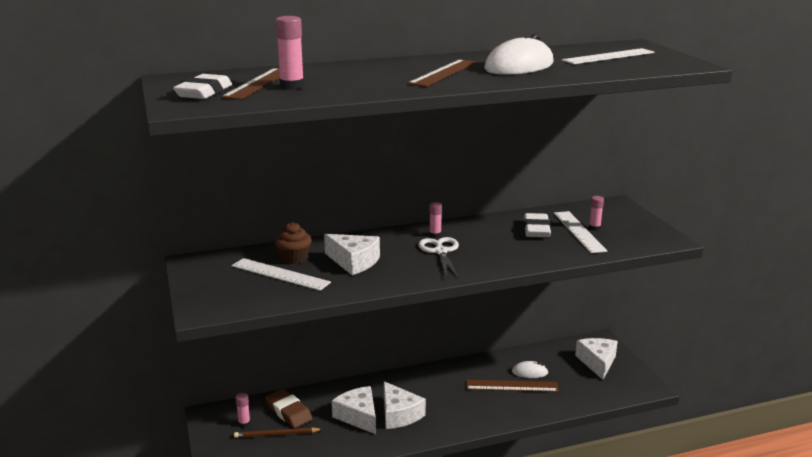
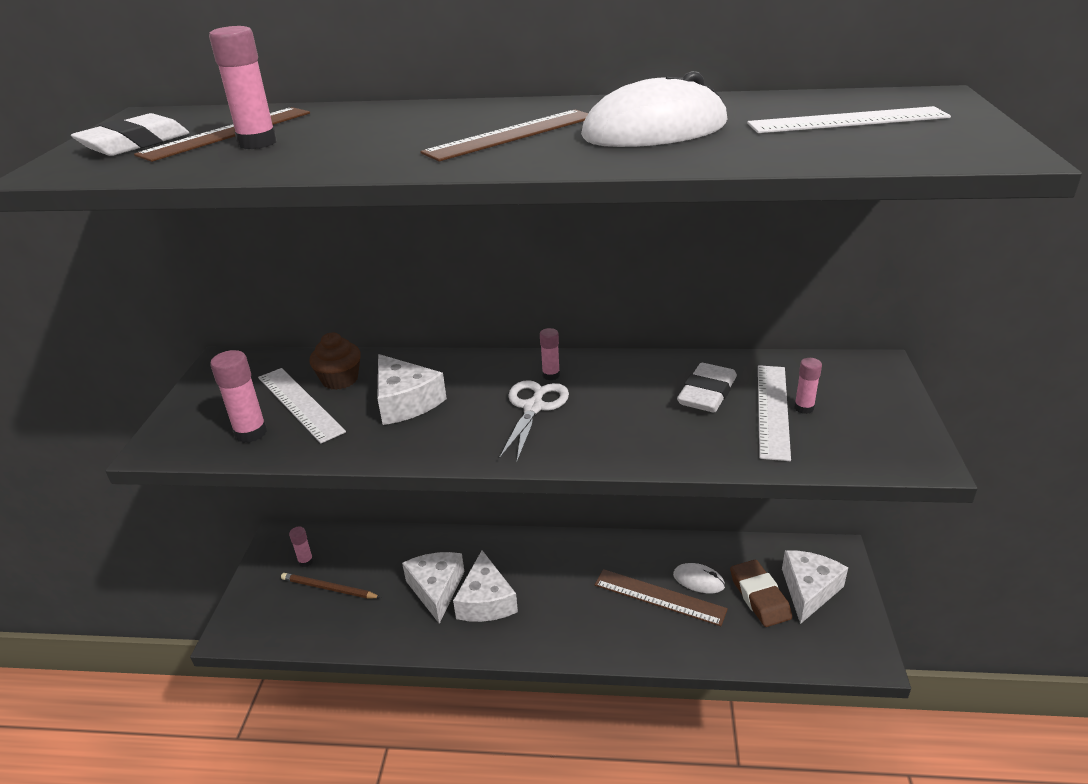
camera: 25 degrees right, 10 degrees up
brown eraser [266,389,313,428] -> brown eraser moved to [730,560,792,627]
none -> pink glue stick [210,350,267,443]

